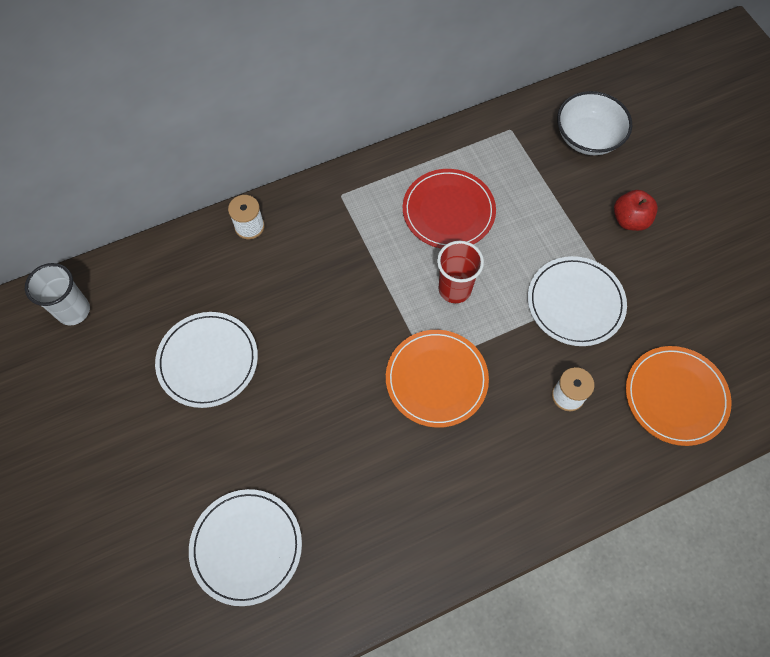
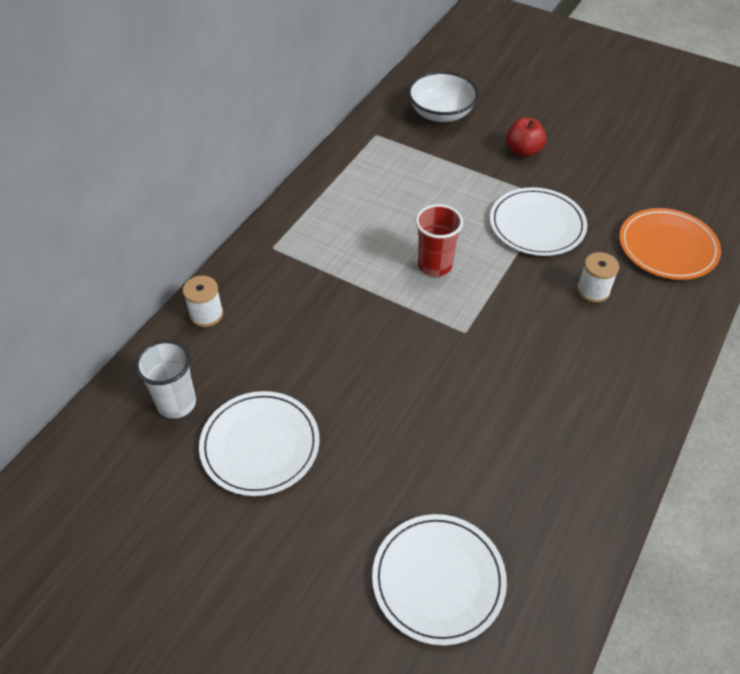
camera: 35 degrees left, 15 degrees down
white cup [25,263,90,326] -> white cup moved to [135,340,196,419]
orange plate [386,330,489,428] -> none
red plate [403,169,496,249] -> none

